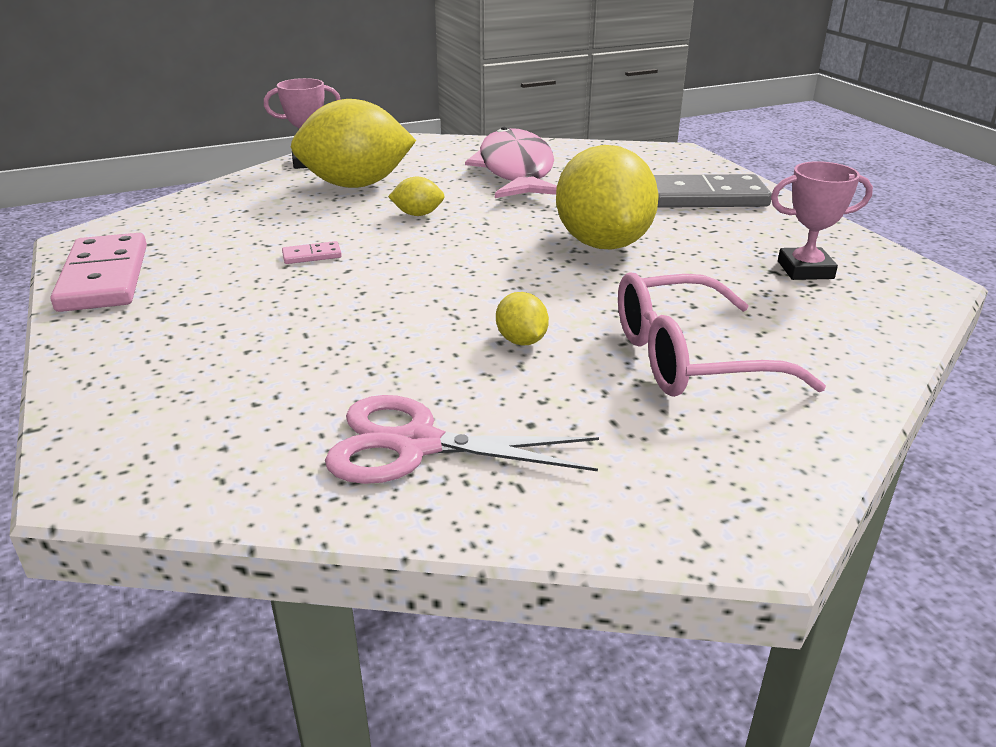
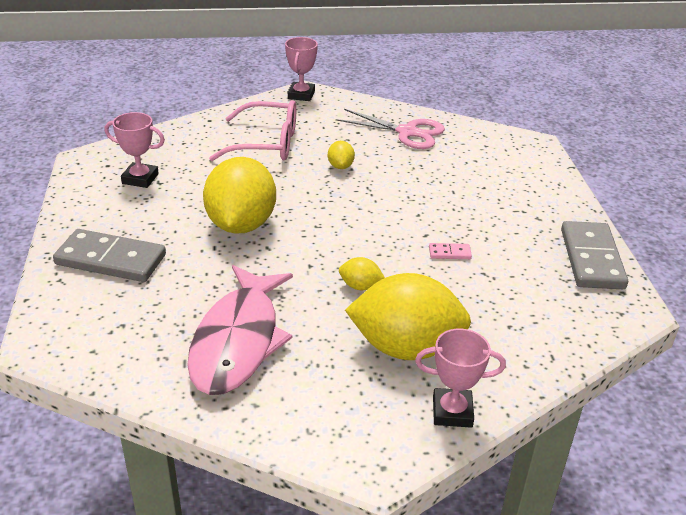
camera: 165 degrees left, 5 degrees up
pink domino [51,233,147,312] -> grey domino [561,221,628,289]
none -> pink trophy [285,37,318,101]

